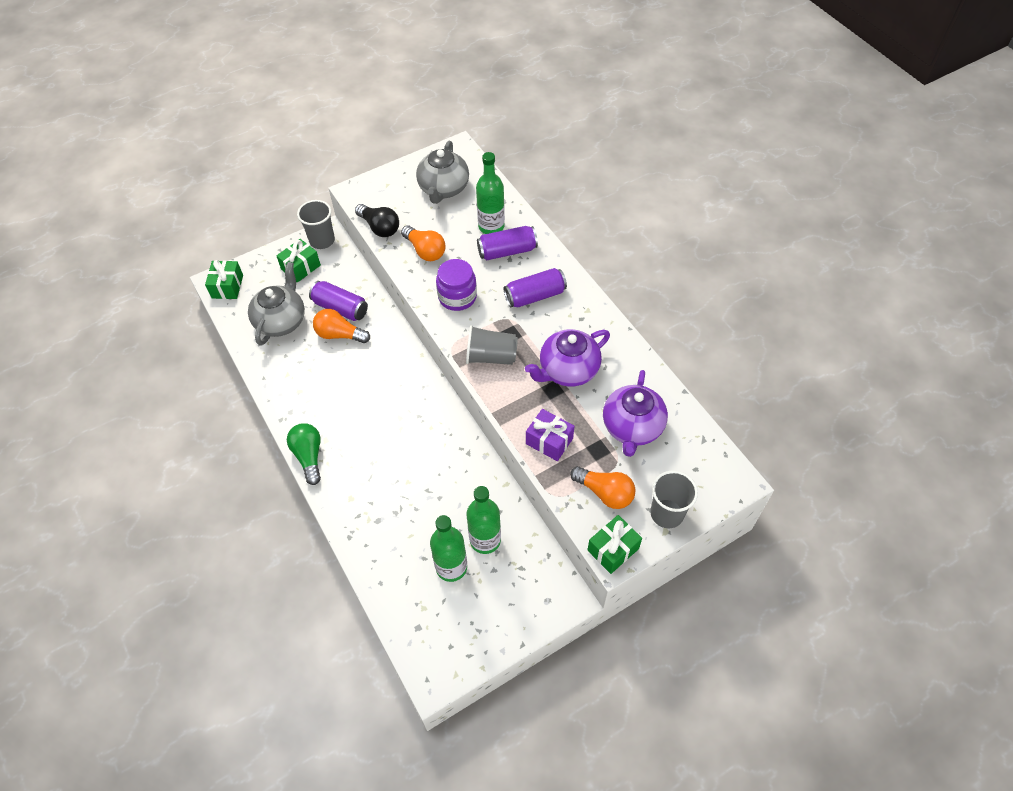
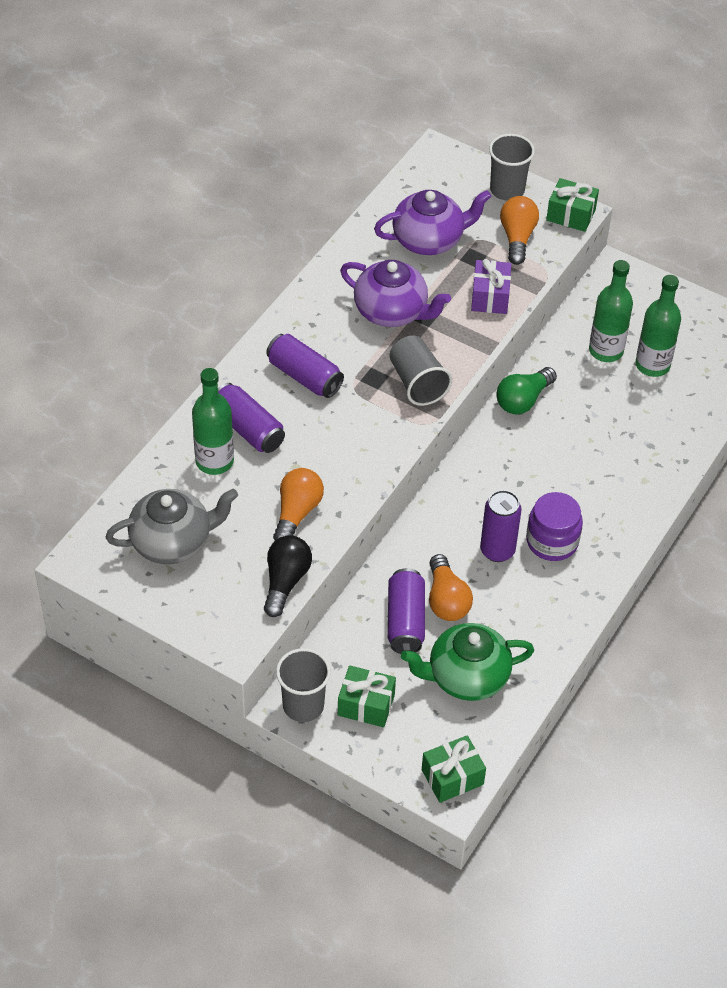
camera: 120 degrees left, 5 degrees down
grey teapot [248,262,305,345] -> green teapot [401,623,534,701]
green light bulb [287,423,321,485] -> green light bulb moved to [496,367,557,414]
purple jar [436,259,477,311] -> purple jar moved to [526,492,583,561]
none -> purple can [480,490,522,562]

